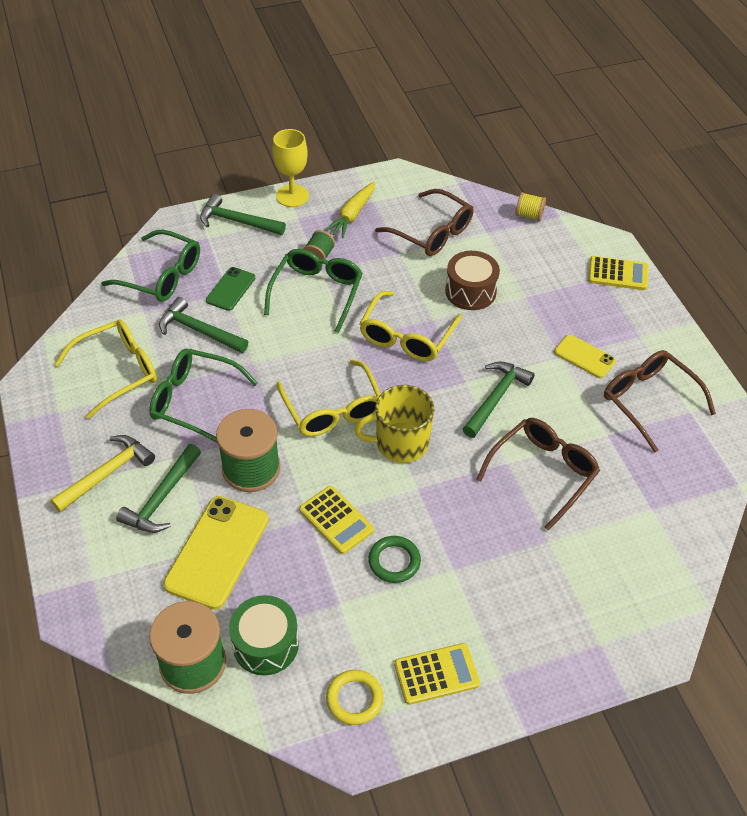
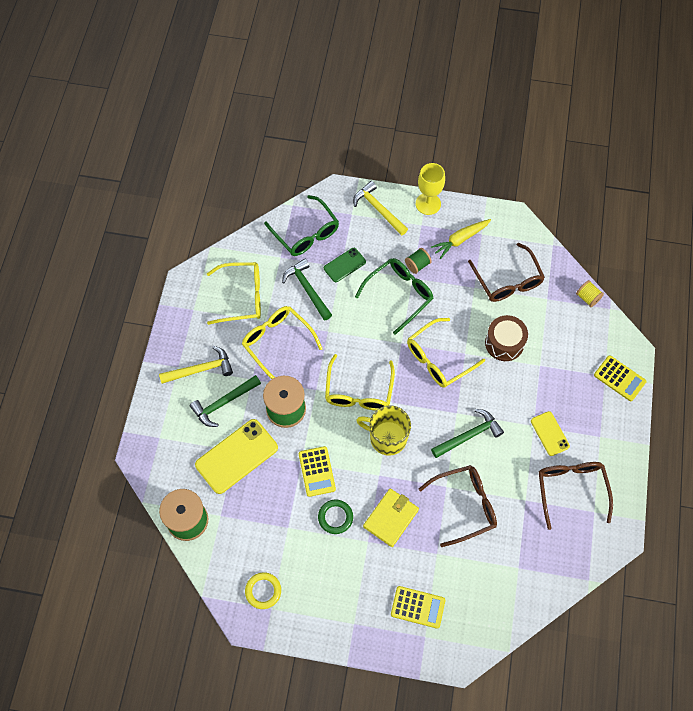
camera: 30 degrees right, 15 degrees up
green glasses [149,348,258,443] -> yellow glasses [242,306,323,379]
green hammer [200,194,286,235] -> yellow hammer [353,181,408,236]
green drum [229,595,299,675] -> none
yellow calculator [394,643,480,705] -> yellow calculator moved to [391,586,445,629]
none -> yellow wallet [363,489,419,547]

